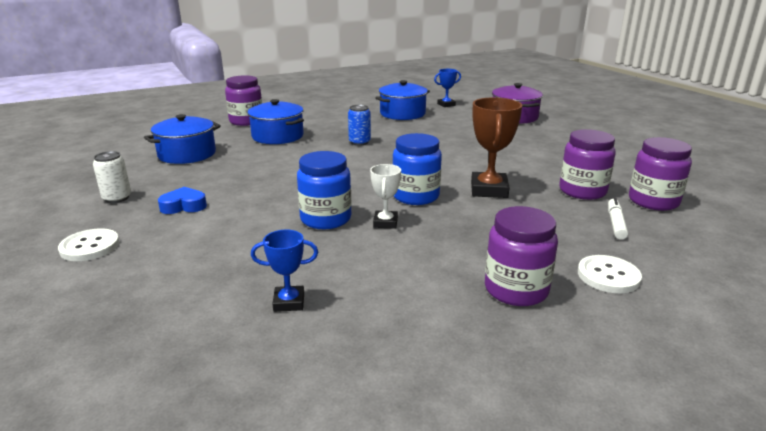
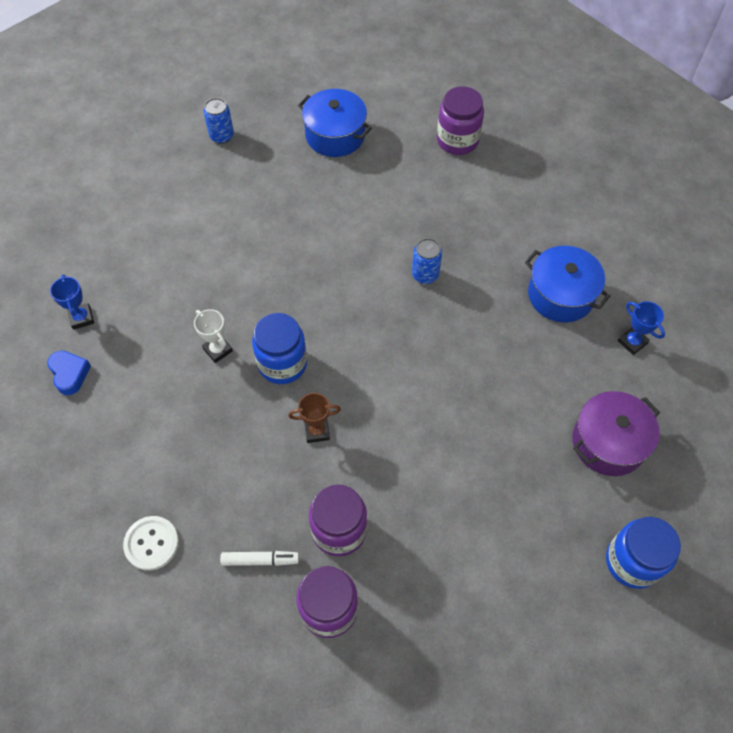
camera: 75 degrees right, 35 degrees up
white button [58,228,119,261] -> none
white can [93,151,131,203] -> blue can [203,98,234,144]
blue heart [158,187,207,214] -> blue heart moved to [47,351,91,395]
blue pot [247,99,304,144] -> none
blue jar [297,151,351,229] -> blue jar moved to [606,517,681,589]
white trophy [370,164,401,229] -> white trophy turned 60 degrees clockwise [194,309,233,363]
brown trophy [471,97,522,198] -> brown trophy [288,393,341,443], size x0.58
purple jar [485,206,558,306] -> none

